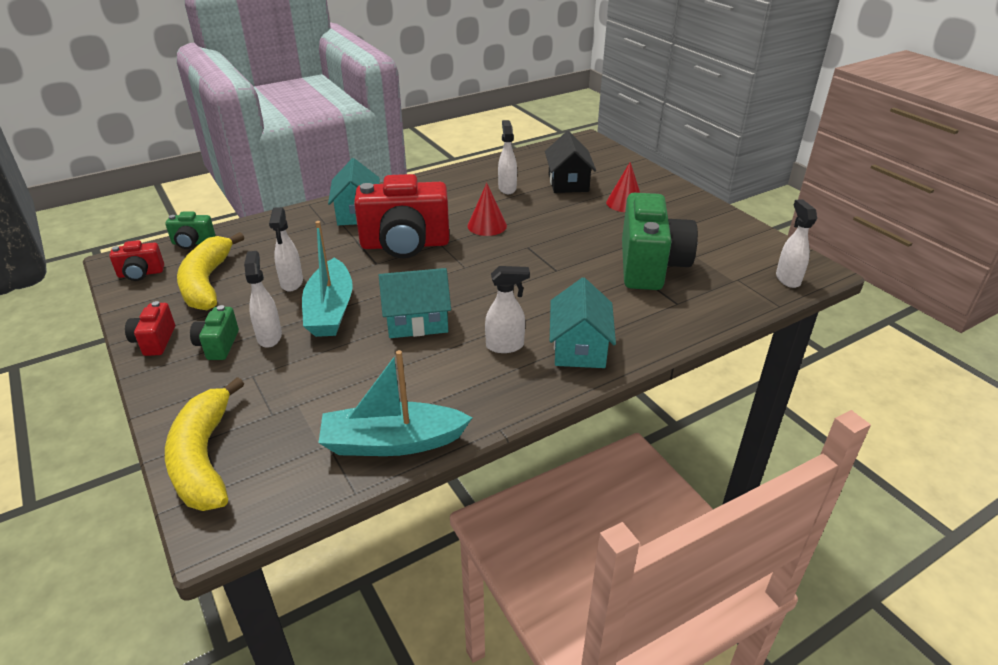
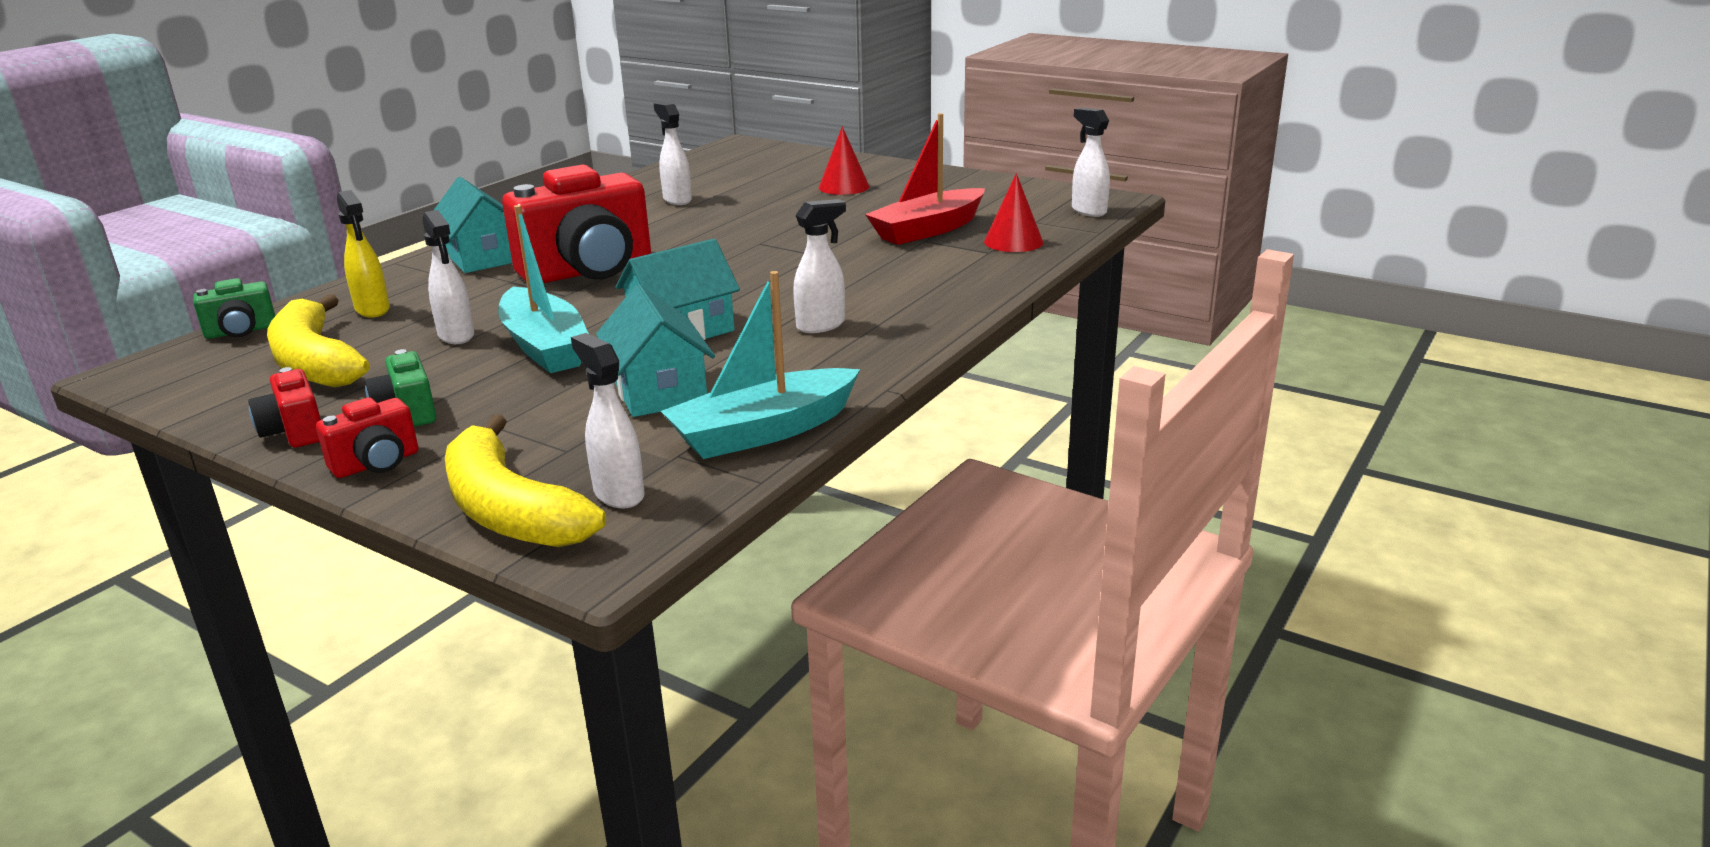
camera: 25 degrees left, 10 degrees down
red camera [109,240,164,281] -> red camera moved to [316,397,418,478]
white spray bottle [244,251,282,348] -> white spray bottle moved to [571,333,645,508]
red cone [467,183,507,236] -> red cone moved to [984,173,1043,252]
black house [545,131,596,193] -> none
turquoise house [550,277,616,368] -> turquoise house moved to [596,284,715,417]
green camera [622,193,698,290] -> red boat [865,113,985,245]
none -> yellow spray bottle [337,190,390,318]

